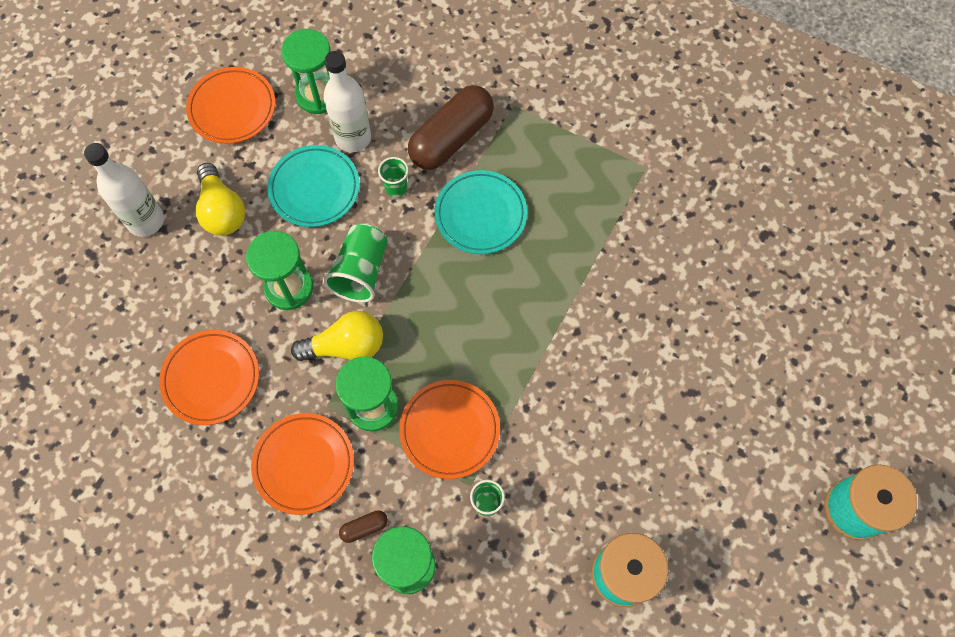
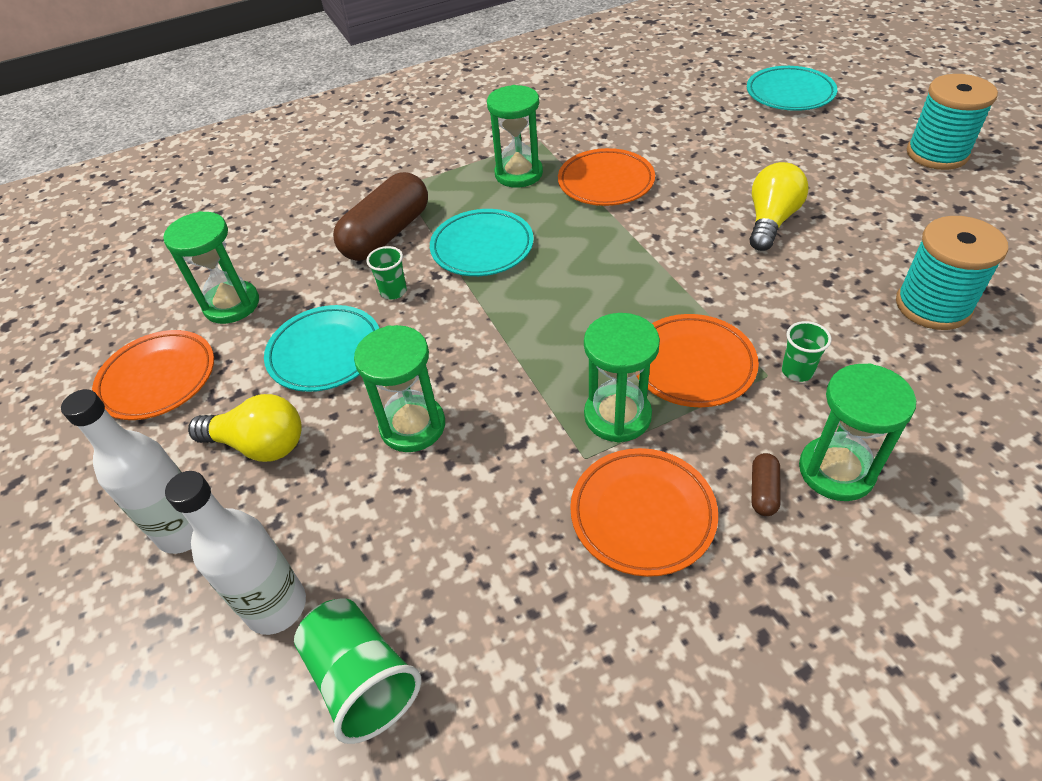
camera: 50 degrees left, 20 degrees down
orange plate [159,330,259,425] -> orange plate moved to [558,148,655,206]
yellow light bulb [291,311,383,361] -> yellow light bulb moved to [749,162,809,251]
white bottle [323,51,371,152] -> white bottle moved to [165,471,306,635]
green cup [323,224,388,303] -> green cup moved to [294,599,421,744]
brown capsule [408,85,494,170] -> brown capsule turned 45 degrees clockwise [333,172,428,261]
none -> green hourglass [487,85,543,188]
none -> turquoise plate [747,66,837,111]

